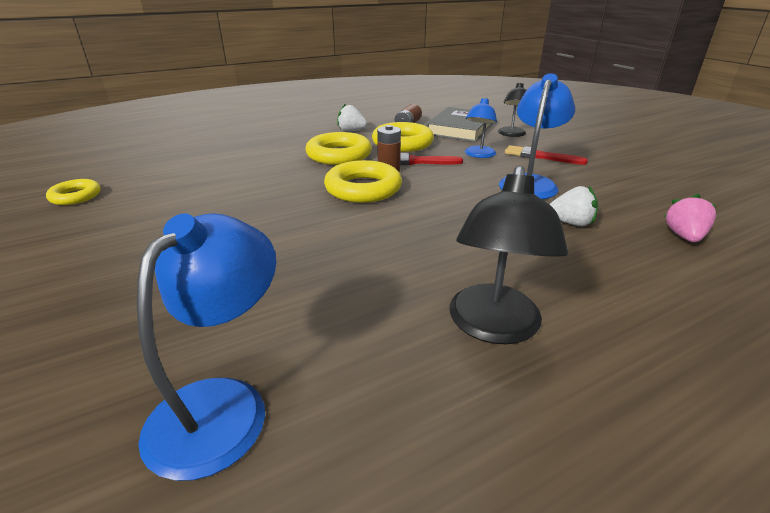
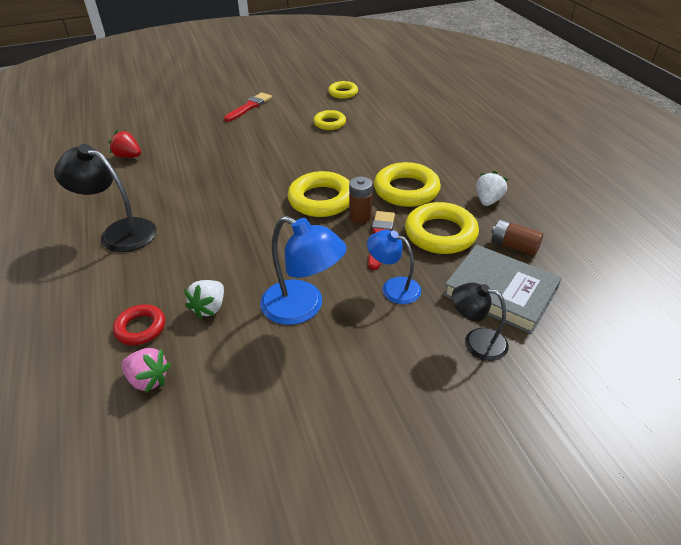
camera: 100 degrees right, 10 degrees up
blue lamp [137,213,276,481] -> red strawberry [109,131,141,158]
red brush [505,145,588,165] -> red brush moved to [224,92,272,122]
none -> red ring [113,305,165,345]
none -> yellow ring [313,110,346,130]

